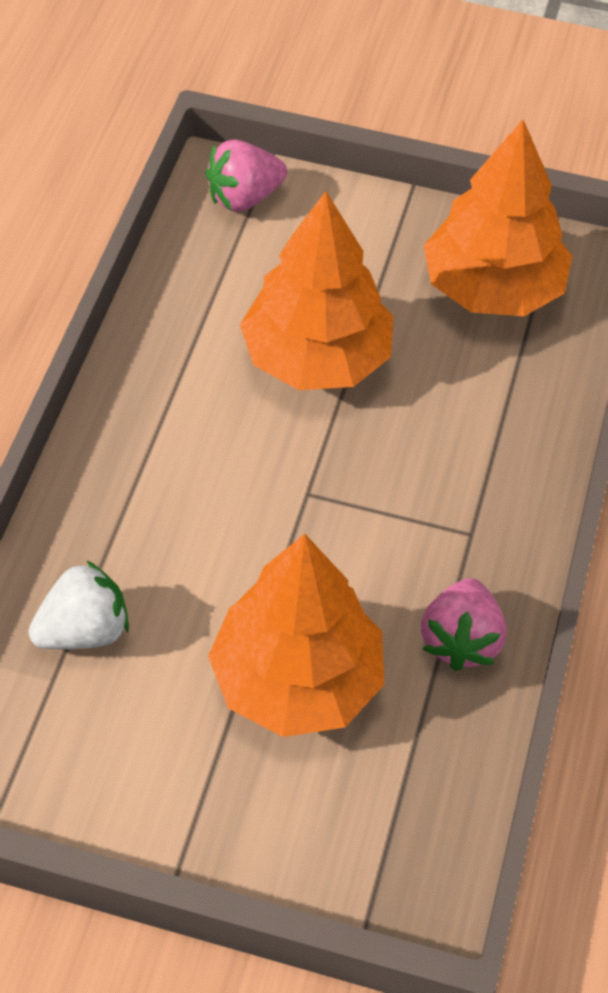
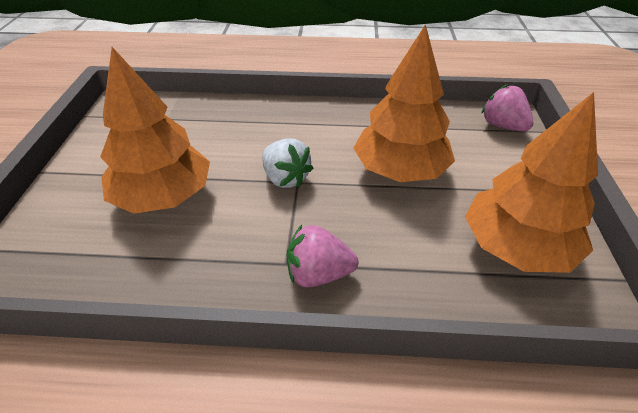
camera: 80 degrees right, 10 degrees down
white strawberry [29,560,129,649] -> white strawberry moved to [262,138,313,188]
pink strawberry [421,578,507,671] -> pink strawberry moved to [287,225,358,287]

